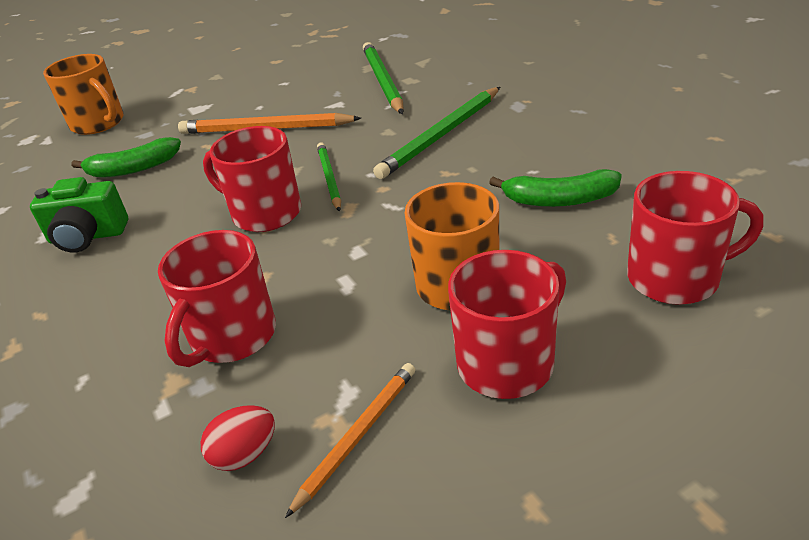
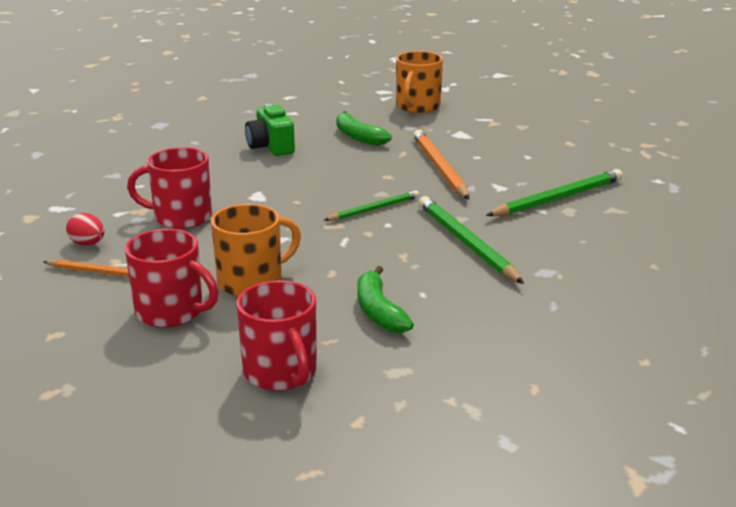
camera: 65 degrees right, 10 degrees down
red mug [203,126,301,232] -> none
green pencil [373,87,500,179] -> green pencil turned 45 degrees clockwise [419,196,524,284]

